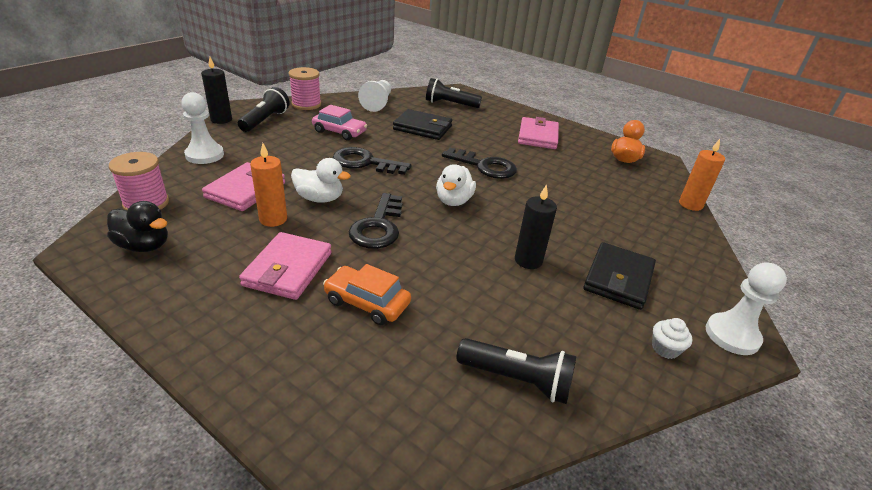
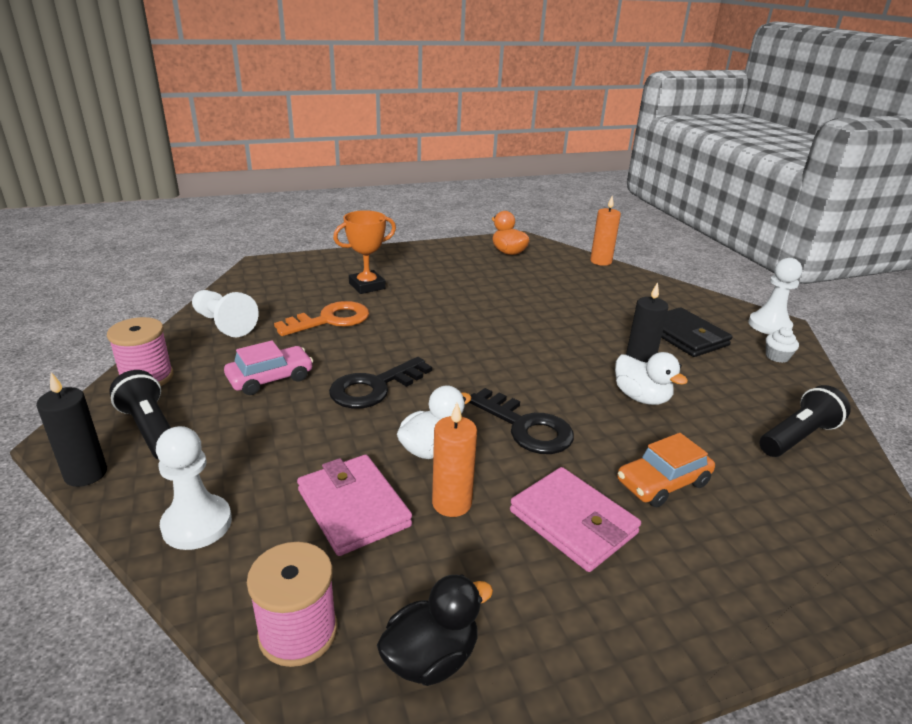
camera: 55 degrees left, 5 degrees down
black wallet [393,109,452,140] -> orange key [274,301,369,336]
black flashlight [426,78,482,108] -> none
white duck [436,164,476,206] -> white duck moved to [615,352,688,405]
black key [442,147,517,179] -> none
pink wallet [518,117,559,149] -> none
none -> orange trophy [333,210,396,294]

